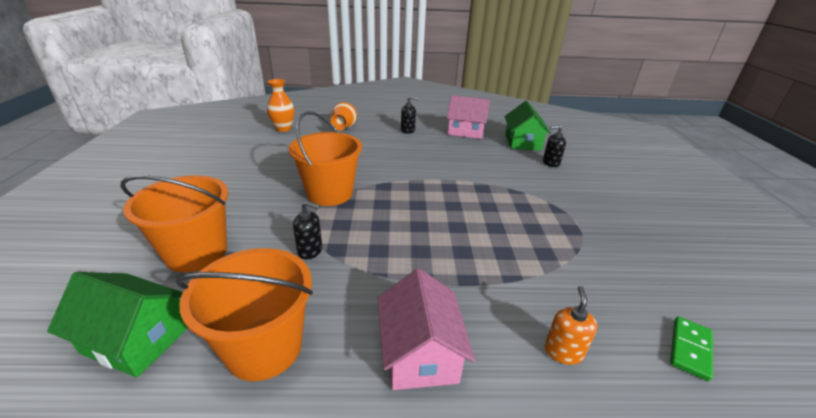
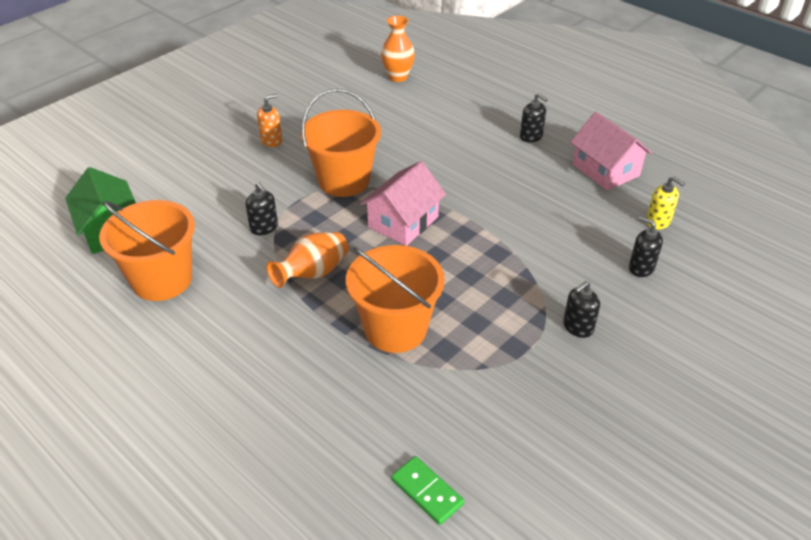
camera: 45 degrees right, 10 degrees up
orange bucket [121,175,228,272] -> orange bucket moved to [346,245,445,353]
orange vase [330,102,357,130] -> orange vase moved to [267,232,349,288]
pink house [378,268,475,390] -> pink house moved to [360,161,446,246]
green house [504,101,551,150] -> yellow soap dispenser [646,176,685,229]
orange soap dispenser [545,286,598,365] -> orange soap dispenser moved to [257,94,282,147]
green domino [670,317,713,381] -> green domino turned 60 degrees clockwise [391,456,464,525]
none -> black soap dispenser [563,281,600,338]

